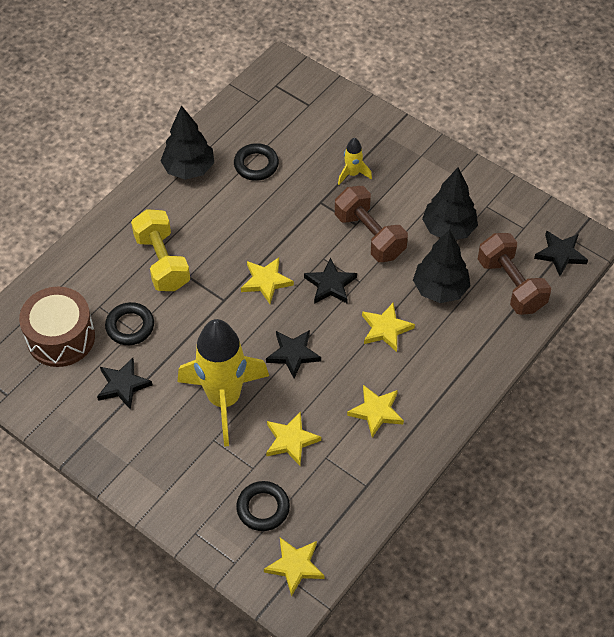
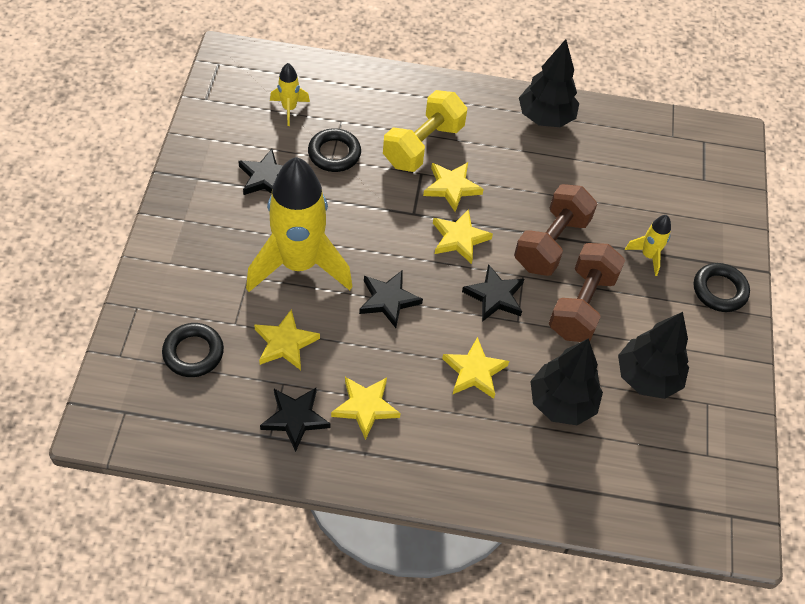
camera: 55 degrees right, 0 degrees up
brown drum [19,287,95,367] -> yellow rocket [270,63,310,126]
black ring [234,143,279,181] -> black ring moved to [694,263,750,312]
yellow star [264,537,324,597] -> yellow star moved to [423,162,484,212]
brown dumbbell [478,233,551,315] -> brown dumbbell moved to [514,184,597,276]
black star [534,230,588,276] -> black star moved to [260,388,330,452]

